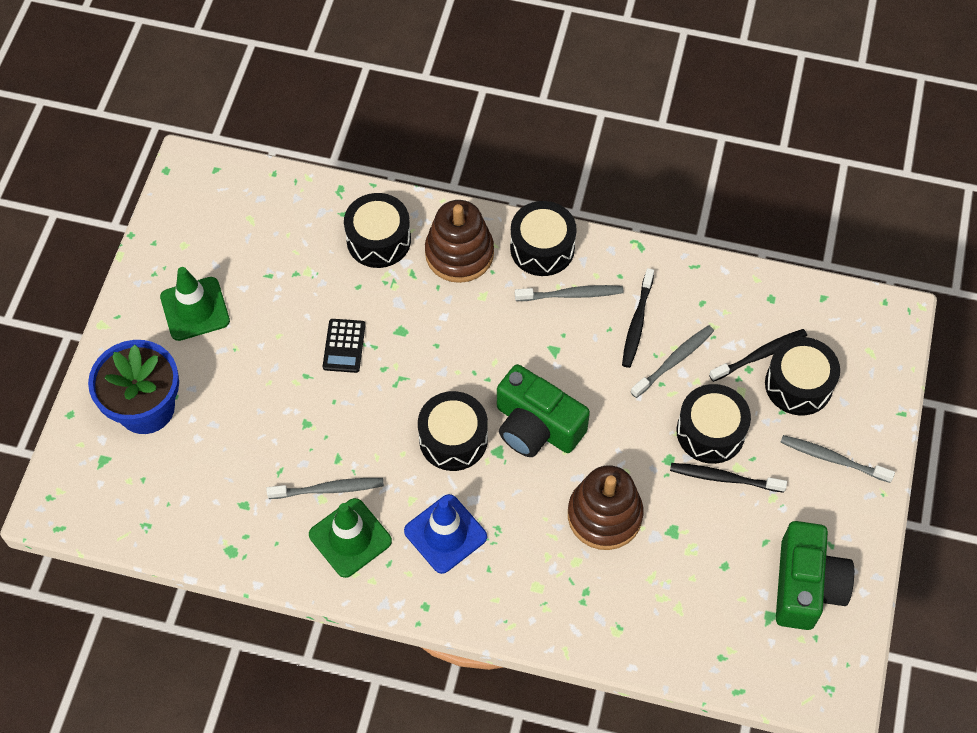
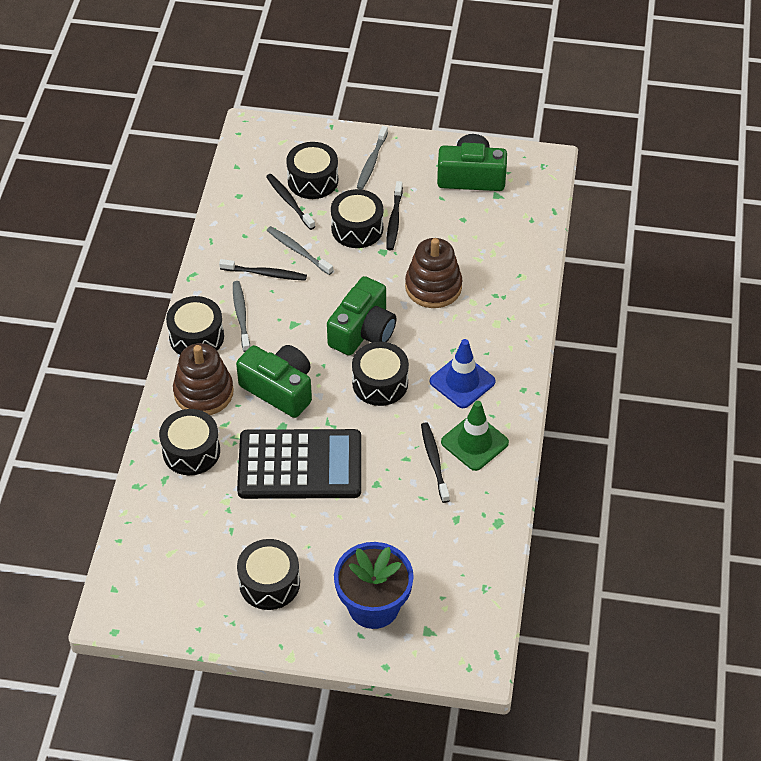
camera: 95 degrees left, 10 degrees down
green traffic cone [160,267,230,341] -> black drum [237,539,300,610]
grey toothbrush [266,478,384,499] -> black toothbrush [421,423,450,503]
black calculator [323,319,365,373] -> black calculator [237,429,361,499], size x2.46
none -> green camera [236,345,312,418]

